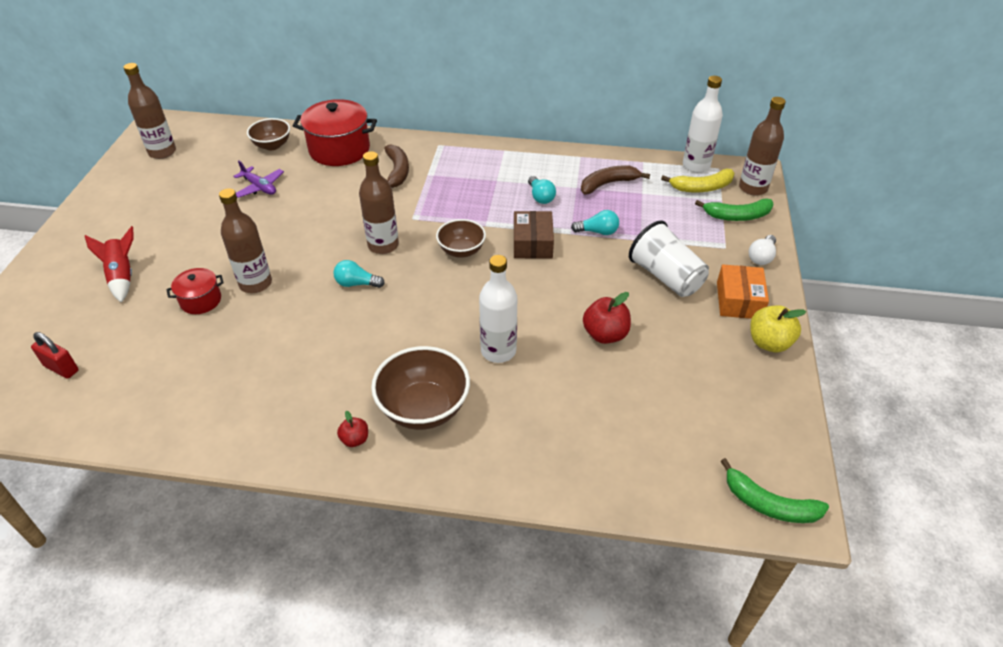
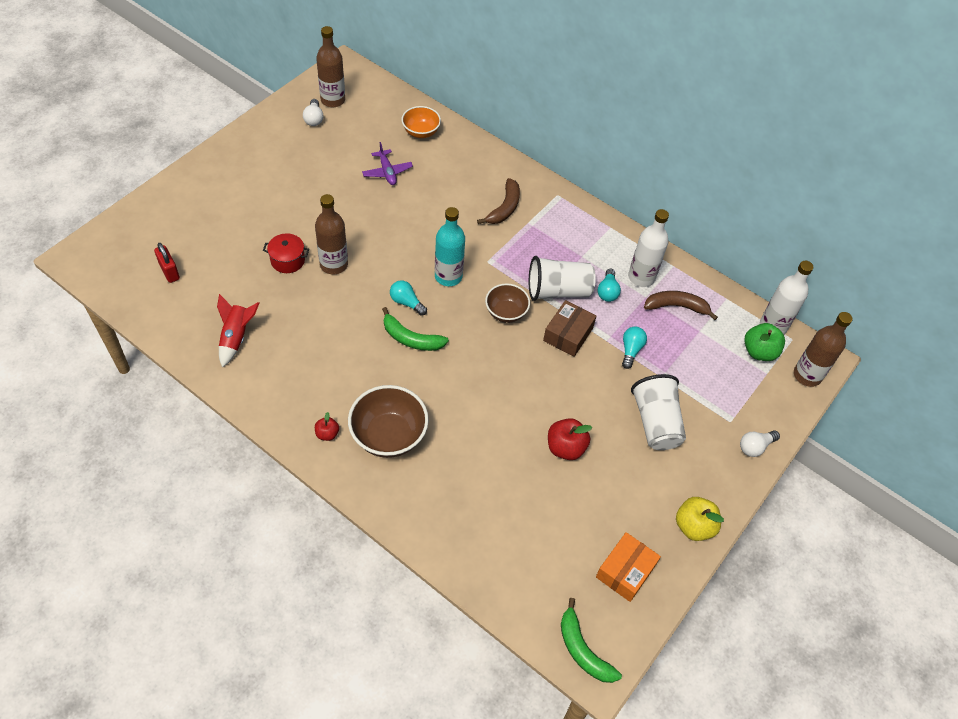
camera: 25 degrees right, 10 degrees up
red rocket [85,226,133,303] -> red rocket moved to [217,294,259,367]
brown bowl [247,118,290,150] -> orange bowl [401,106,441,138]
red pot [293,99,377,166] -> none
brown bottle [359,151,399,254] -> turquoise bottle [435,207,465,286]
white bottle [479,255,517,363] -> white bottle moved to [628,209,669,287]
turquoise light bulb [571,210,619,235] -> turquoise light bulb turned 105 degrees counterclockwise [622,327,647,369]
yellow banana [661,169,735,192] -> green apple [744,323,785,361]
green banana [695,198,774,221] -> green banana moved to [382,307,449,351]
orange box [717,264,769,319] -> orange box moved to [596,532,661,602]
none -> white light bulb [303,99,324,126]
none -> white cup [529,256,596,301]

